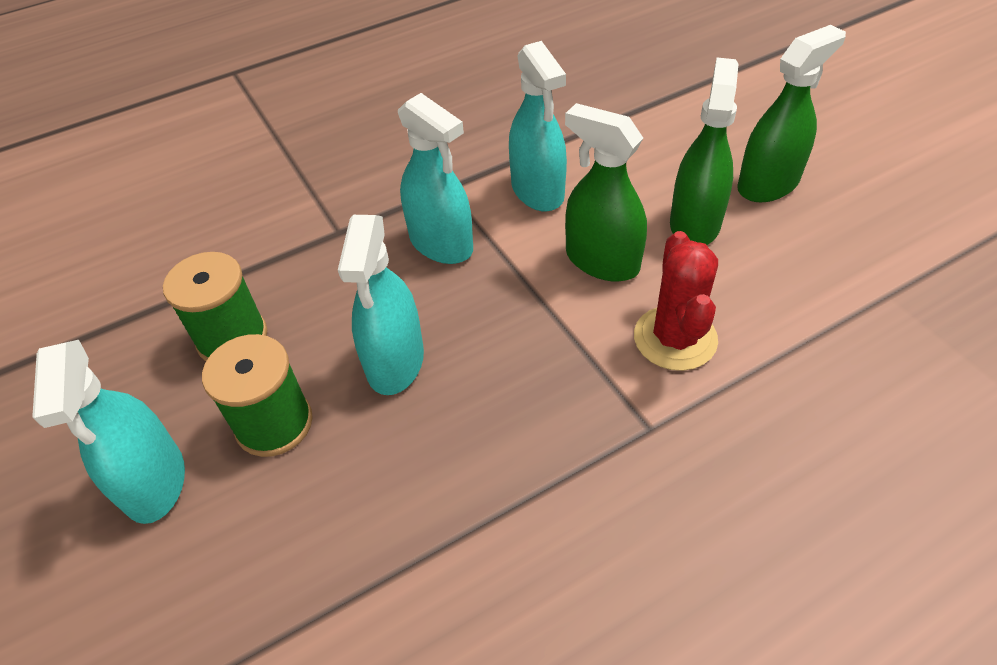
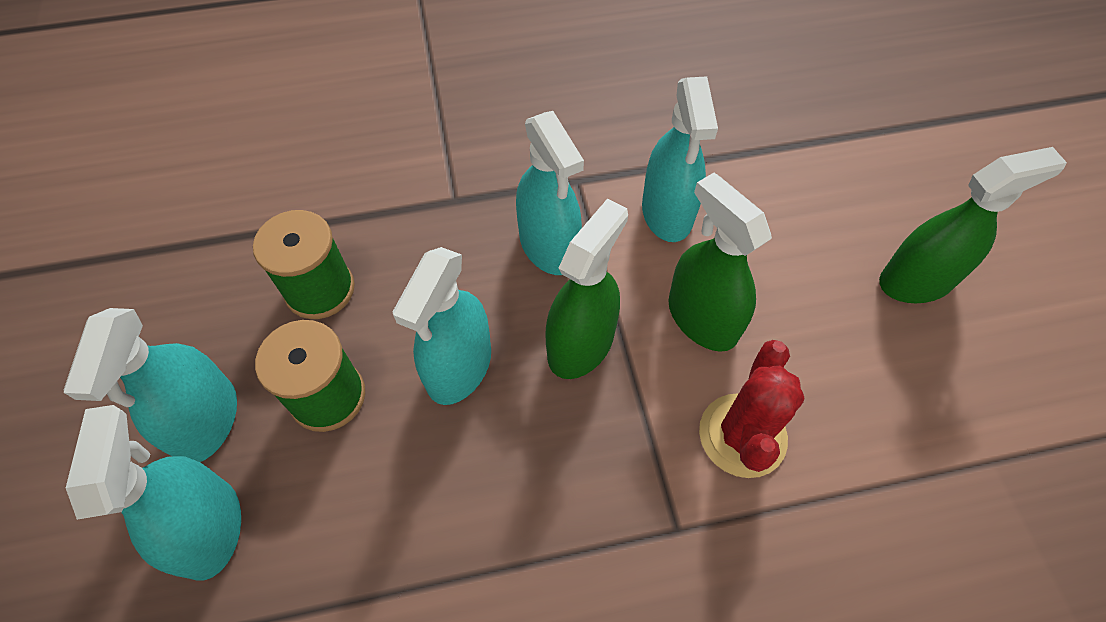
camera: 15 degrees right, 10 degrees up
green spray bottle [670,58,739,245] -> green spray bottle moved to [546,198,628,379]
none -> turquoise spray bottle [66,405,241,580]

